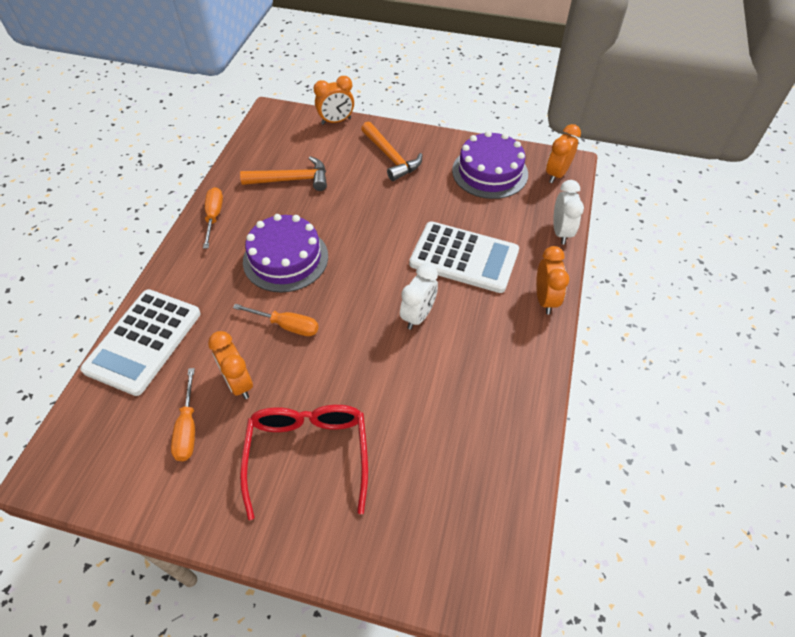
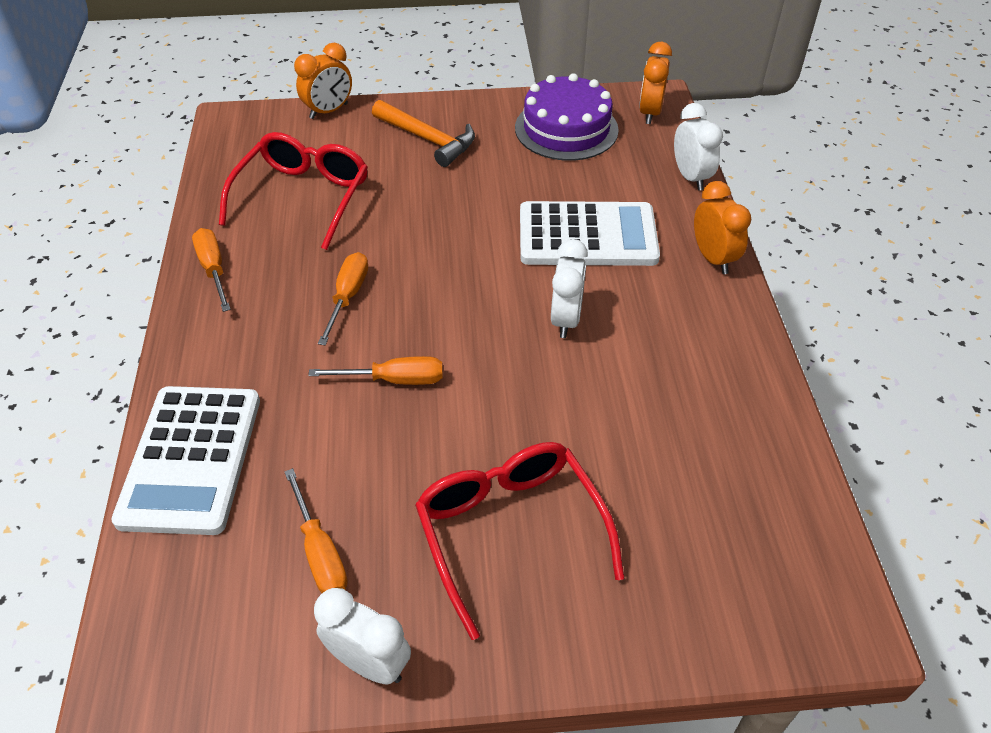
camera: 20 degrees left, 5 degrees down
orange clock [208,331,253,399] -> none
orange hammer [240,156,327,191] -> red glasses [219,132,368,250]
purple cake [243,214,328,293] -> orange screwdriver [318,252,368,345]
none -> white clock [314,588,411,684]

